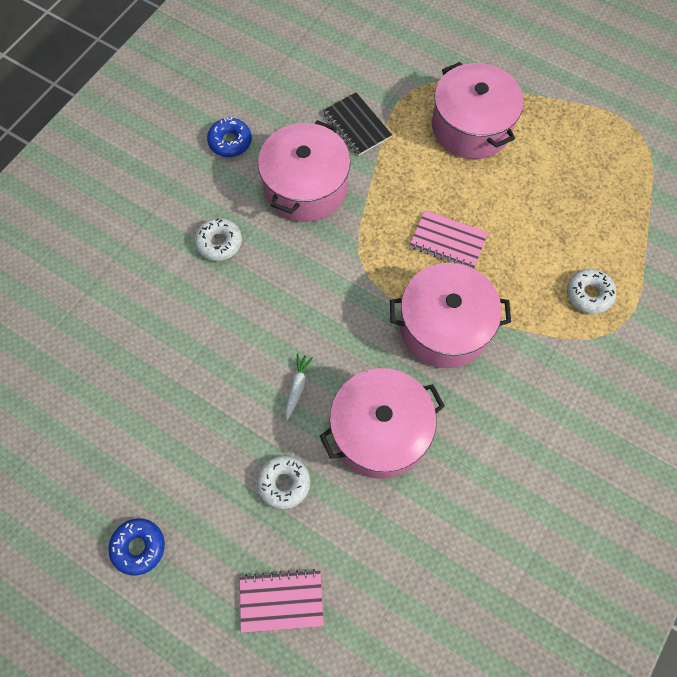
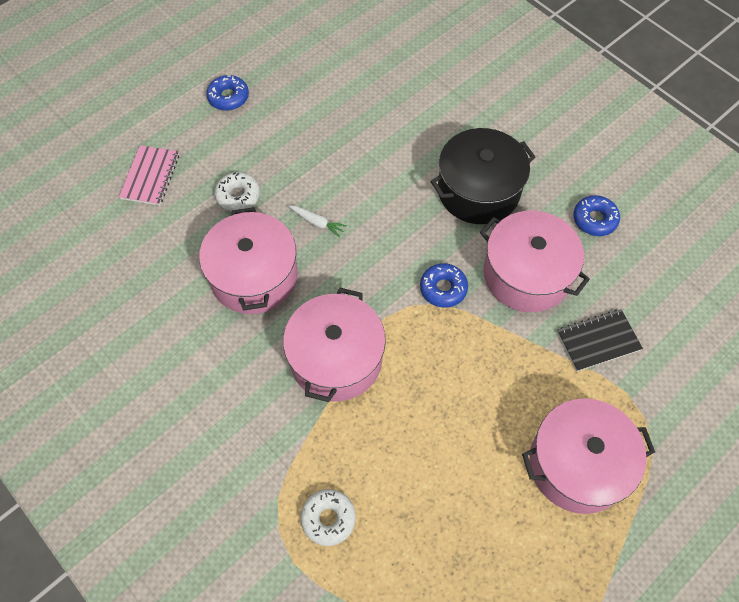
camera: 105 degrees right, 5 degrees down
white donut [195,218,242,261] -> black pot [431,128,535,224]
pink notebook [410,210,488,269] -> none
none -> blue donut [420,263,468,308]

